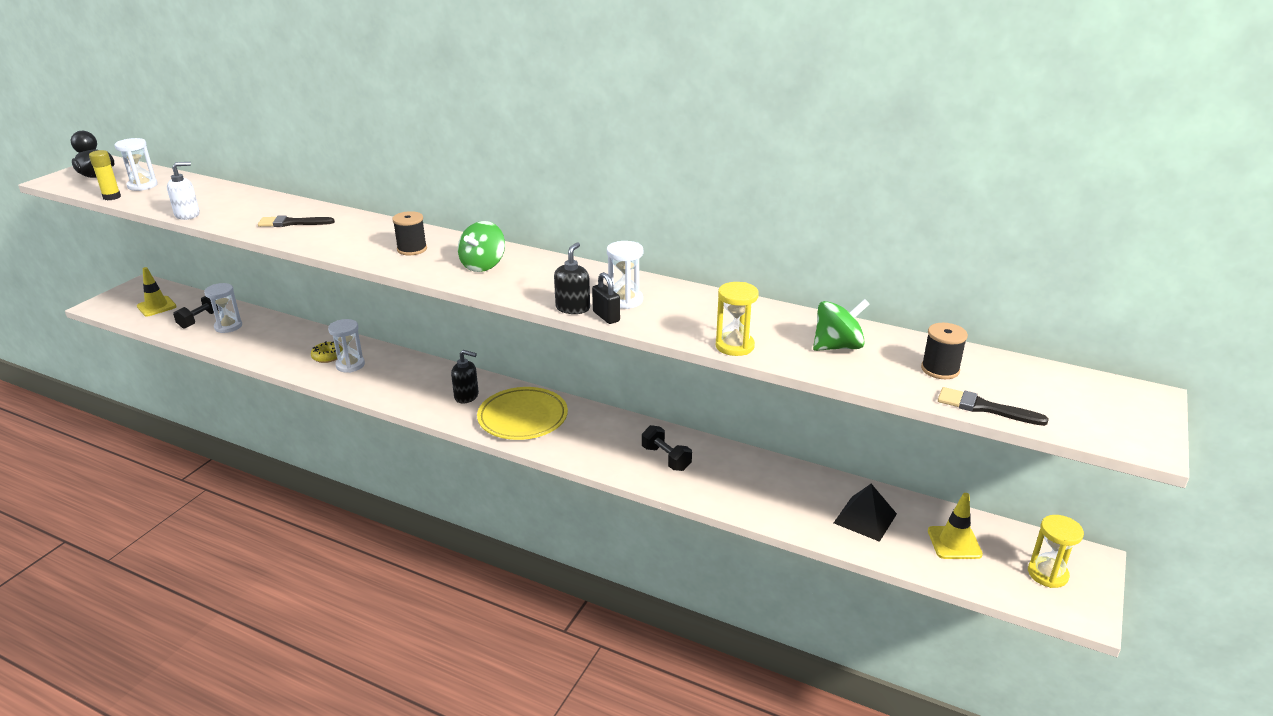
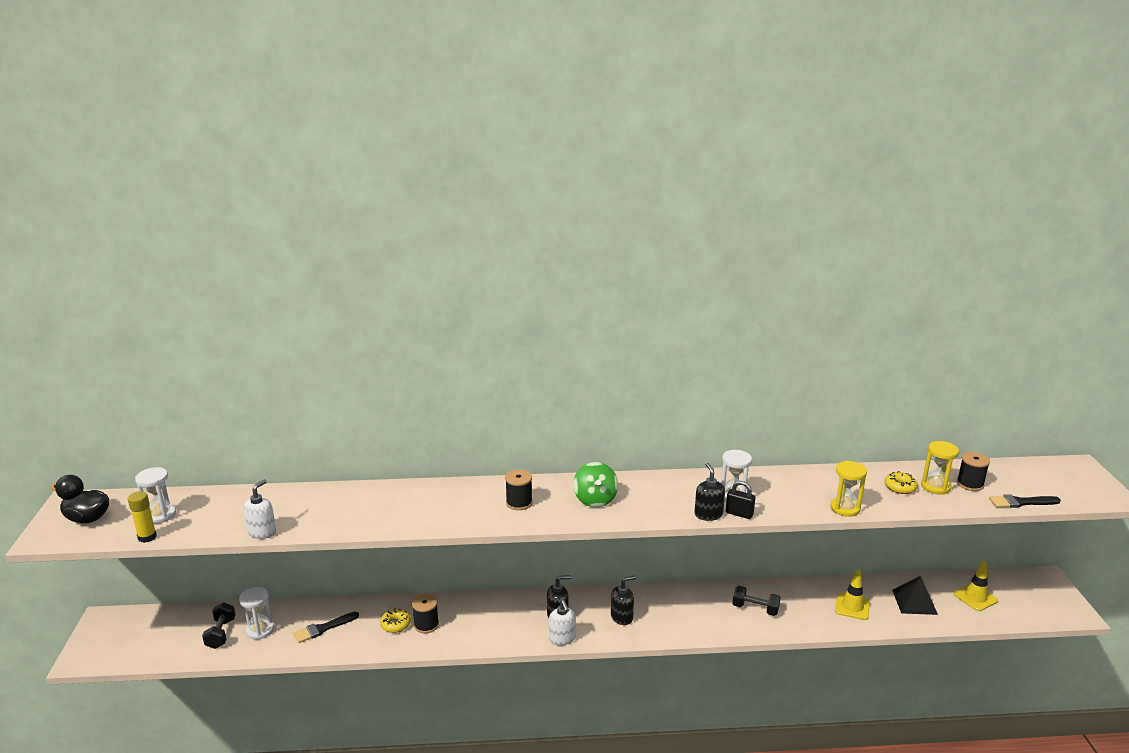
camera: 30 degrees left, 5 degrees down
yellow traffic cone [137,267,177,316] -> yellow traffic cone moved to [835,570,870,620]
black brush [258,215,335,227] -> black brush moved to [293,612,359,643]
white hourglass [328,319,365,373] -> black spool [412,594,439,633]
yellow plate [477,387,568,440] -> black soap dispenser [611,575,636,625]
green spinning top [813,299,870,351] -> yellow donut [885,471,918,494]
yellow hourglass [1028,515,1084,588] -> yellow hourglass moved to [921,441,959,495]
none -> white soap dispenser [549,600,576,646]

